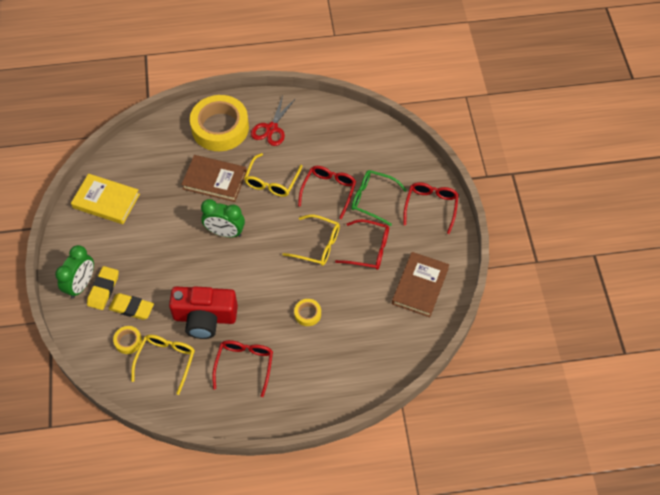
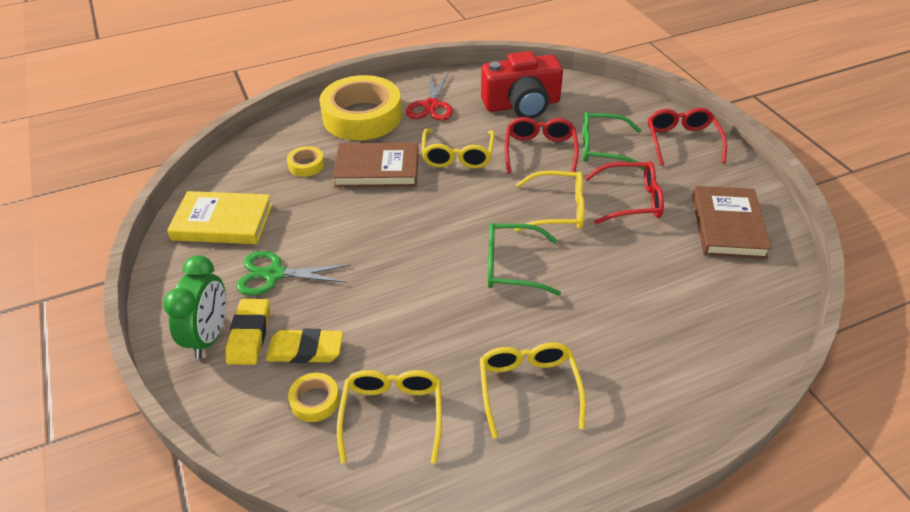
camera: 15 degrees left, 15 degrees down
red camera [169,286,238,339] -> red camera moved to [481,51,563,119]
green clock [201,199,245,237] -> none
red glasses [212,340,273,397] -> yellow glasses [480,342,586,438]
yellow tape [294,299,321,326] -> yellow tape moved to [287,146,324,177]
none -> green scissors [236,251,351,296]
none -> green glasses [488,223,561,296]

